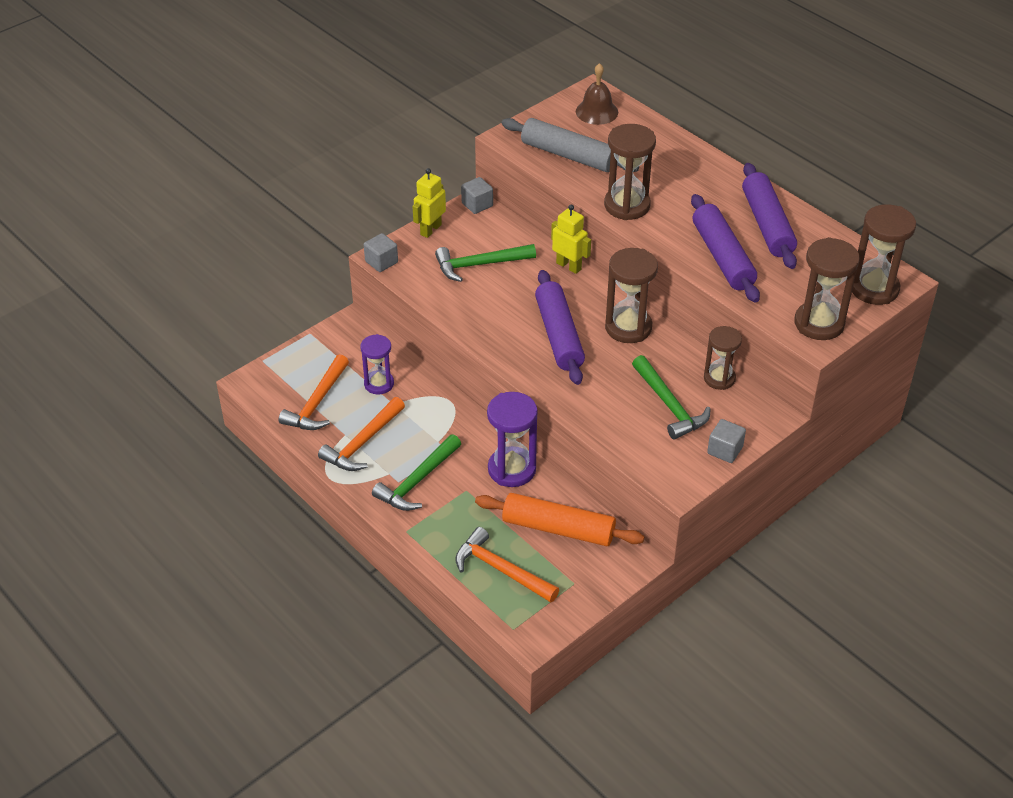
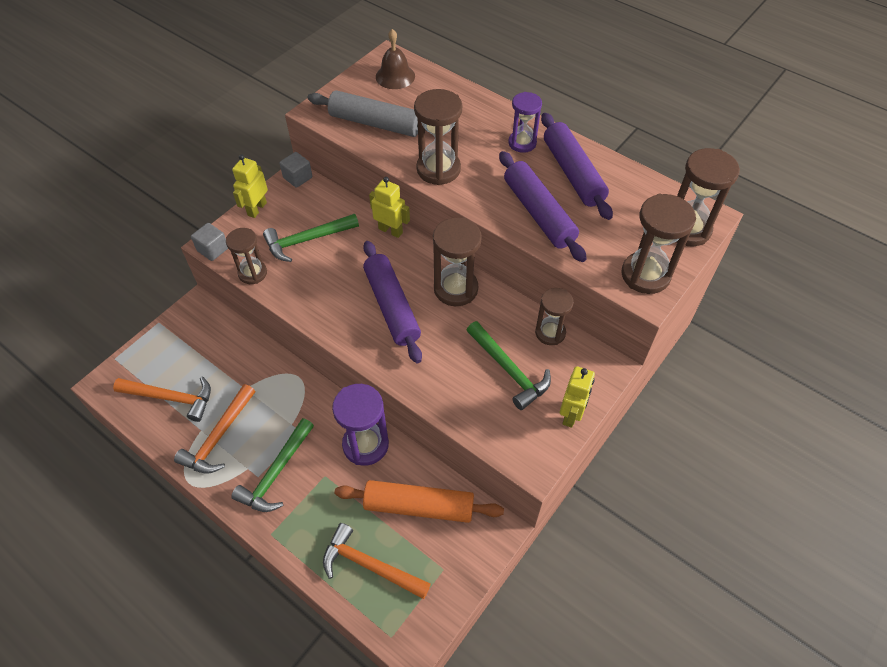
camera: 10 degrees left, 10 degrees up
orange hammer [279,354,349,430] -> orange hammer turned 90 degrees counterclockwise [113,377,211,422]
purple hourglass [360,334,394,394] -> purple hourglass moved to [509,92,542,153]
grey cube [707,419,746,463] -> yellow robot [560,366,595,428]
none -> brown hourglass [226,228,267,284]

